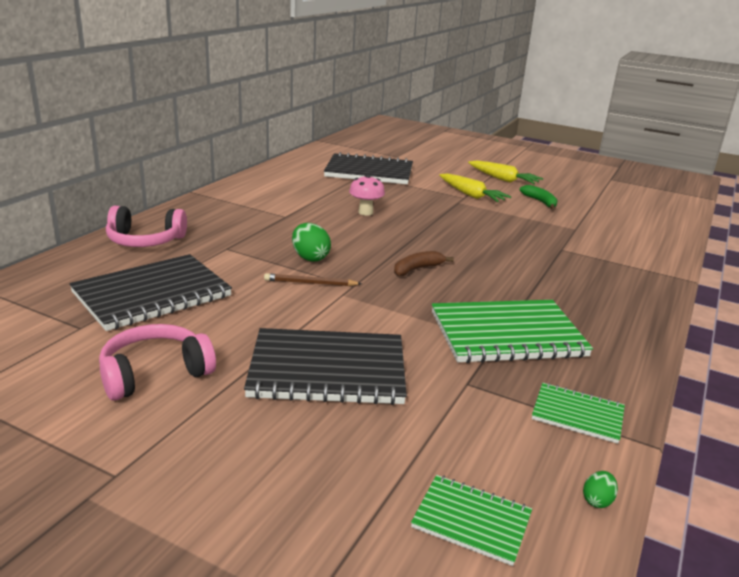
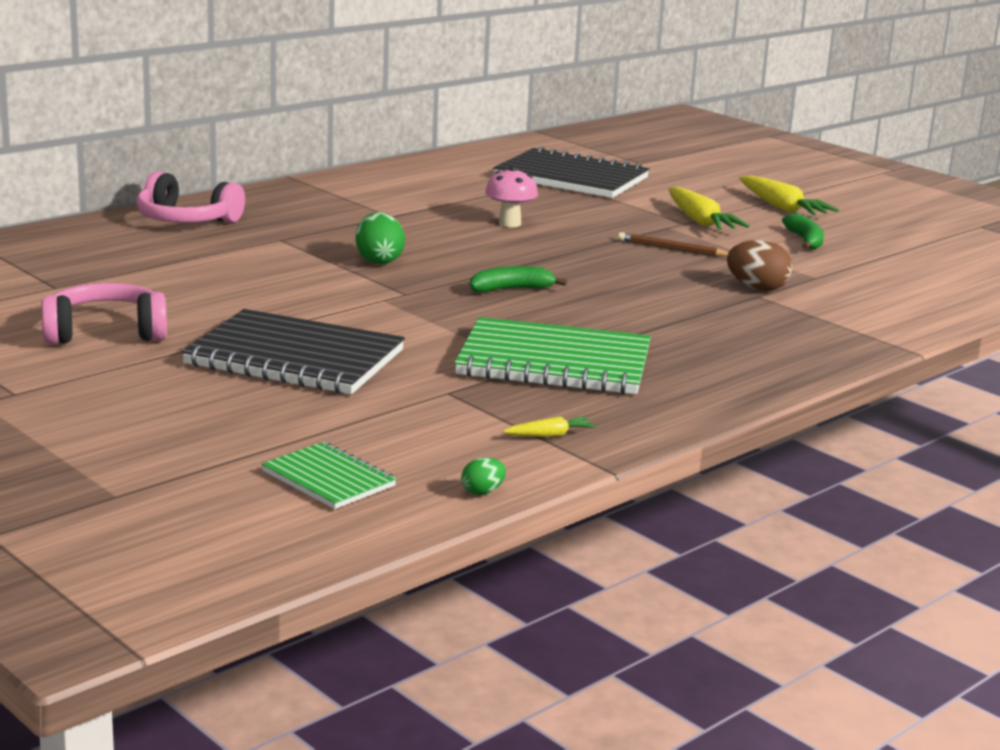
camera: 20 degrees right, 5 degrees down
black notebook [69,254,232,331] -> none
brown pencil [264,273,362,286] -> brown pencil moved to [618,232,729,257]
brown banana [394,251,454,276] -> green banana [470,266,567,292]
green notebook [532,383,625,444] -> yellow carrot [503,416,597,437]
none -> brown egg [727,240,793,291]

